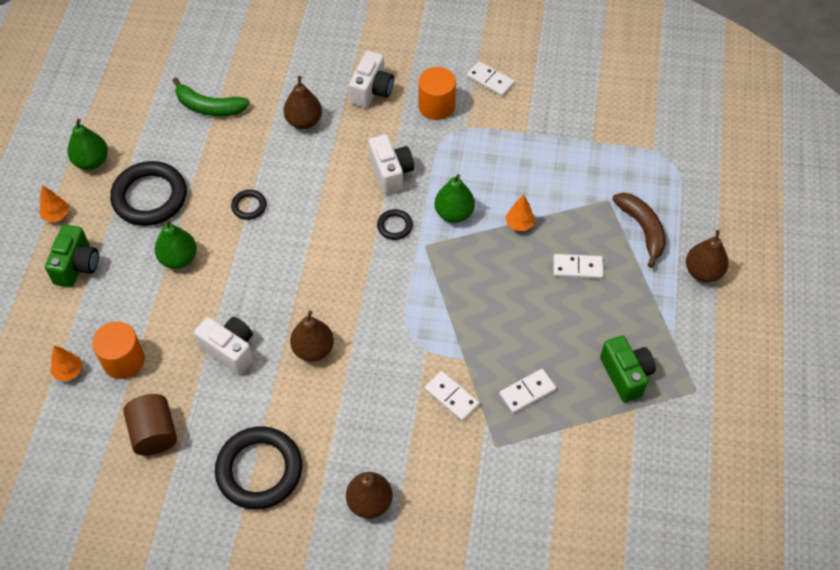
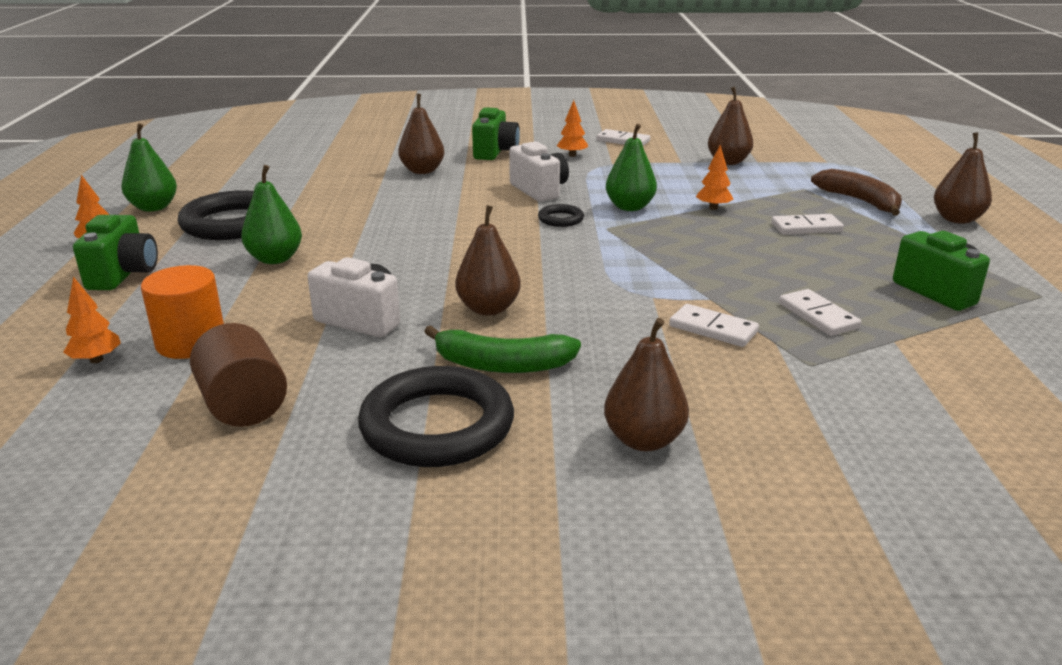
camera: 10 degrees left, 30 degrees down
green banana [172,77,250,116] -> green banana moved to [424,325,581,373]
black ring [231,190,266,220] -> none
white camera [349,51,394,108] -> green camera [472,107,520,160]
orange cylinder [418,67,456,120] -> orange tree [556,100,588,157]
white domino [499,369,556,413] -> white domino turned 75 degrees counterclockwise [779,289,861,336]
none -> brown pear [708,87,753,165]

